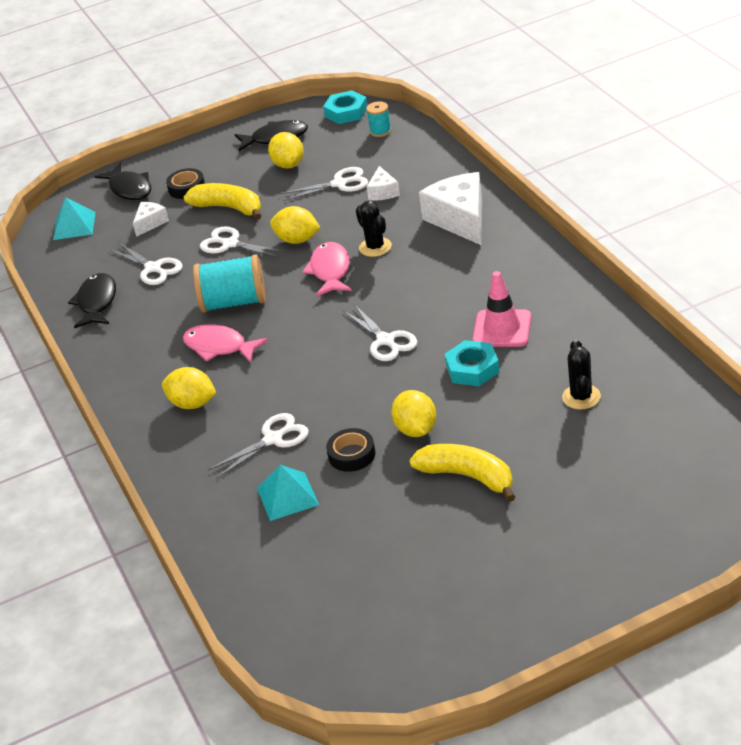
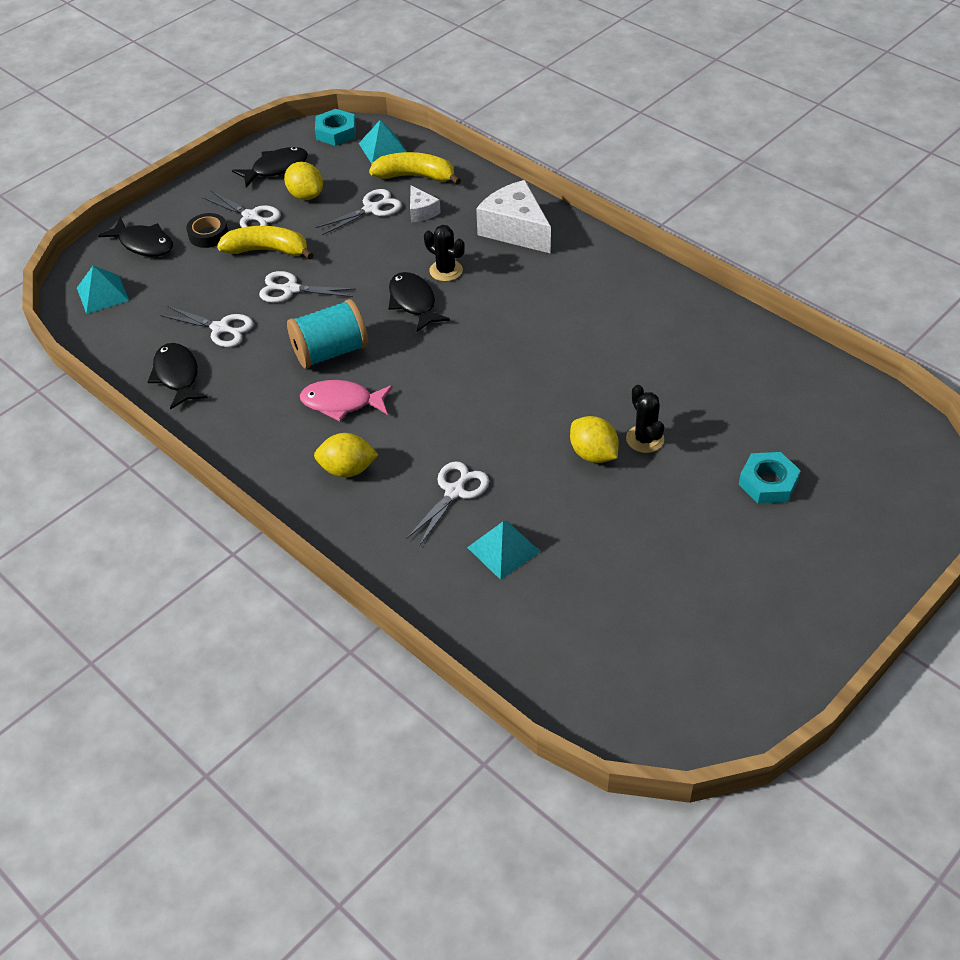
camera: 25 degrees left, 10 degrees up
white cheese [133,202,169,237] -> none
yellow lemon [270,206,321,244] -> none
pink fish [302,242,352,296] -> black fish [388,272,450,332]
black tape [326,428,375,472] -> none
white scissors [343,304,417,361] -> white scissors moved to [202,190,281,228]
turquoise spool [366,101,391,137] -> turquoise pyramid [359,120,407,164]
yellow banana [409,444,515,502] -> yellow banana moved to [369,152,461,185]
turquoise nut [445,340,500,386] -> turquoise nut moved to [739,452,801,504]
pink traffic cone [473,271,531,347] -> none
black cactus [562,339,601,409] -> black cactus moved to [626,385,664,453]

